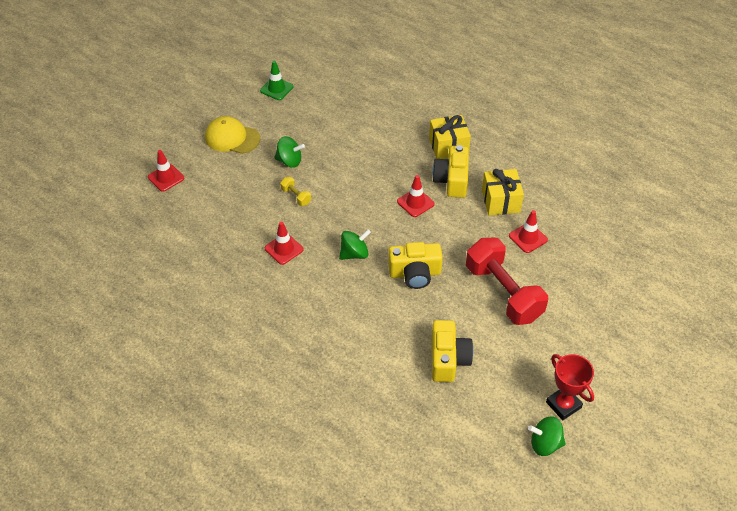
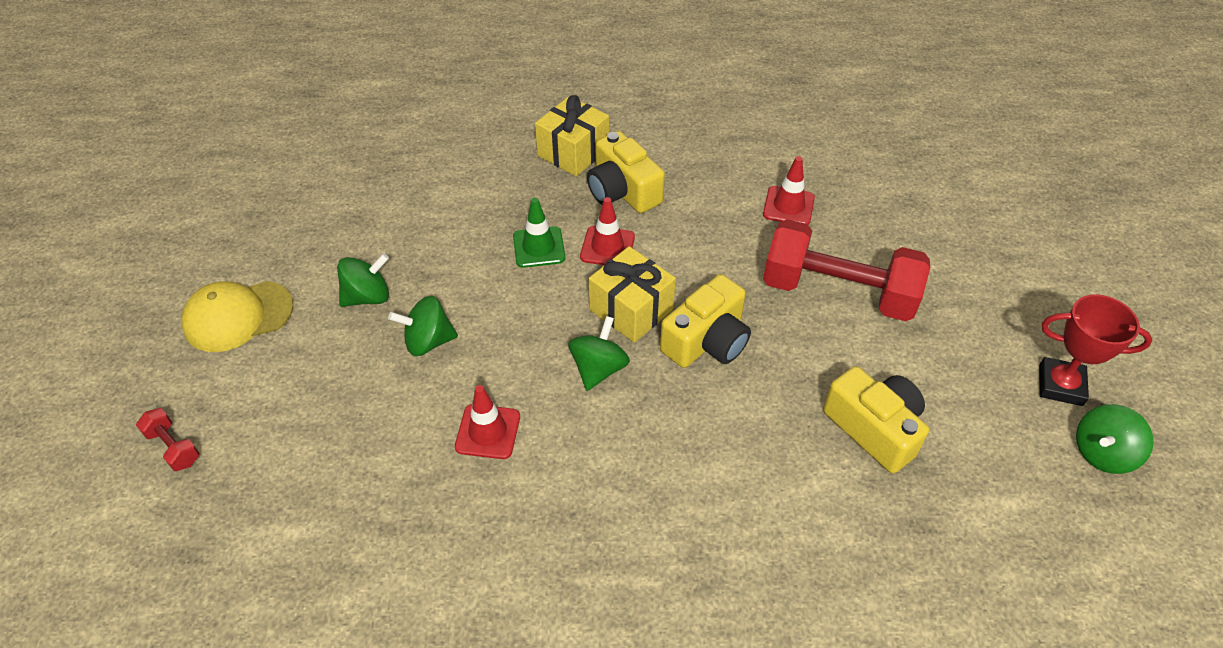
camera: 40 degrees left, 0 degrees up
red traffic cone [148,150,184,192] -> red dumbbell [136,408,200,471]
green traffic cone [260,61,294,100] -> green traffic cone moved to [513,198,565,268]
yellow dumbbell [280,177,311,206] -> green spinning top [388,296,458,356]
yellow gift [482,169,524,215] -> yellow gift moved to [589,246,676,343]

